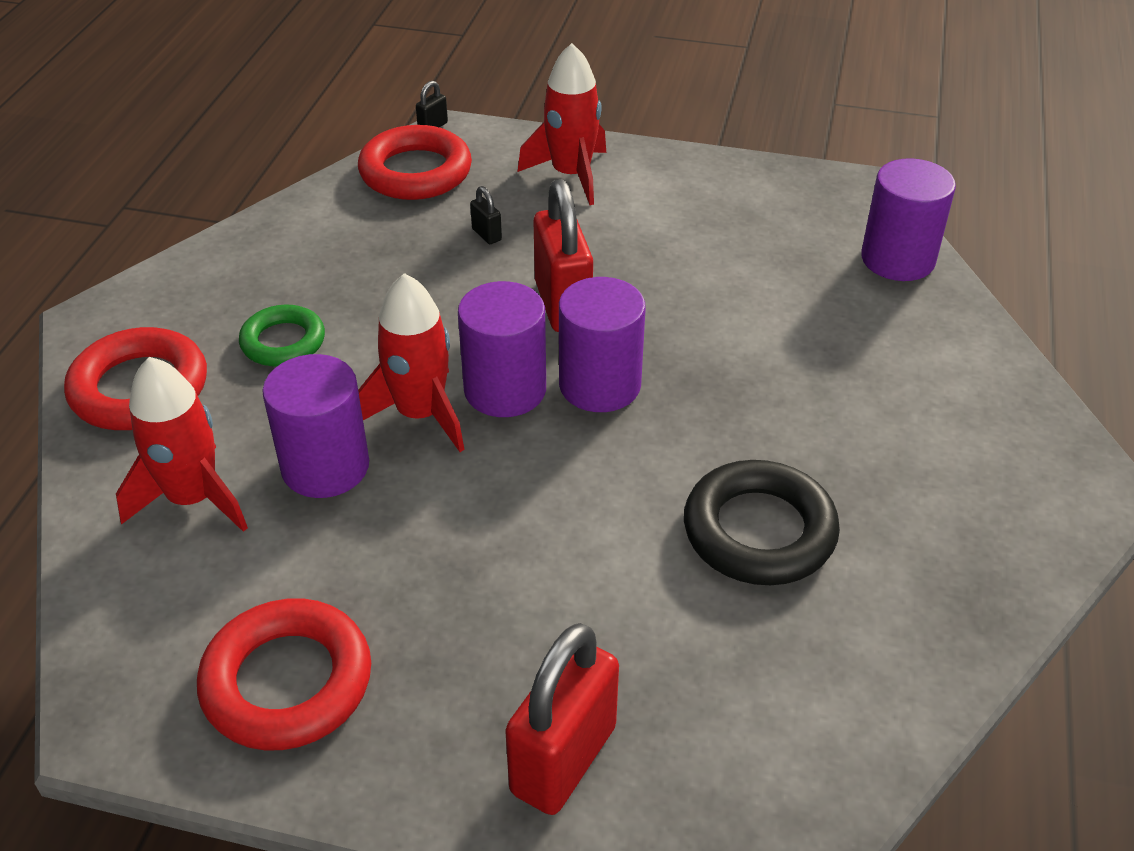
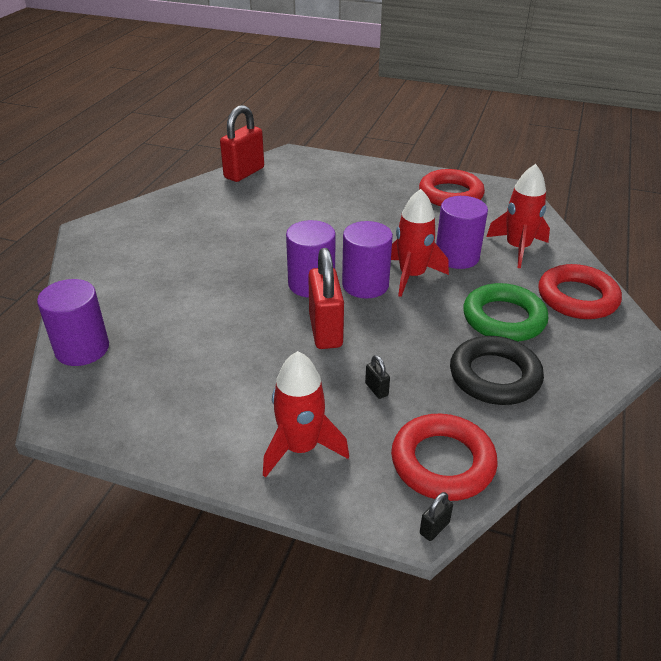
camera: 175 degrees left, 5 degrees down
green ring [239,305,325,367] -> green ring [463,283,548,342], size x1.56
red padlock [505,623,619,815] -> red padlock moved to [220,105,264,182]
black ring [684,460,840,585] -> black ring moved to [450,336,544,405]

